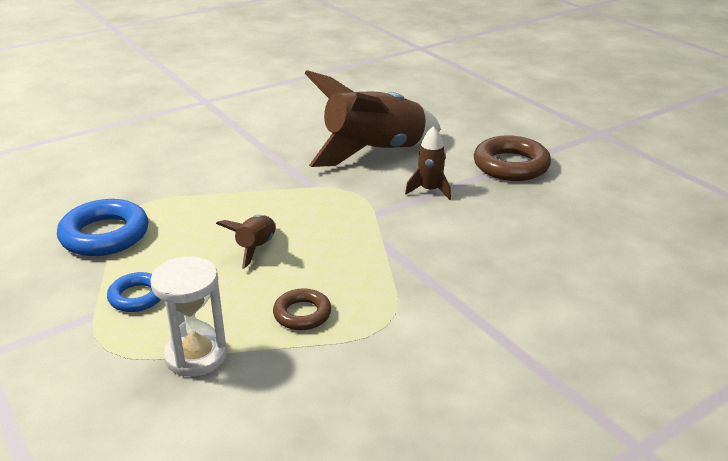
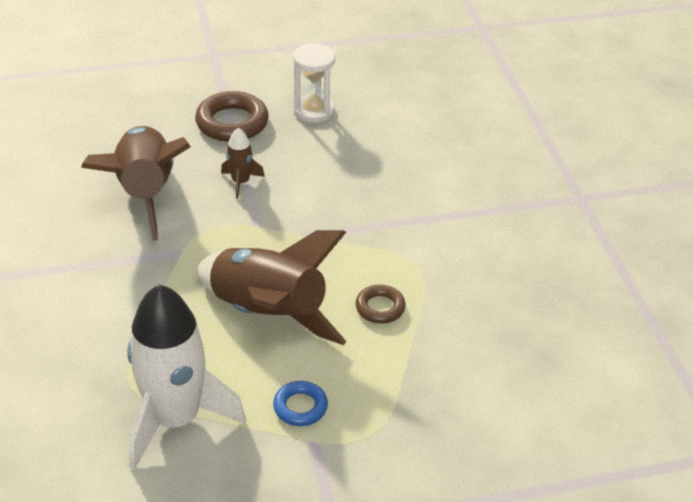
camera: 70 degrees left, 10 degrees up
blue ring [57,199,148,256] -> white rocket [127,284,246,470]
white hourglass [150,257,227,377] -> white hourglass moved to [293,43,336,123]
brown rocket [216,215,276,269] -> brown rocket [197,230,347,345], size x2.24

